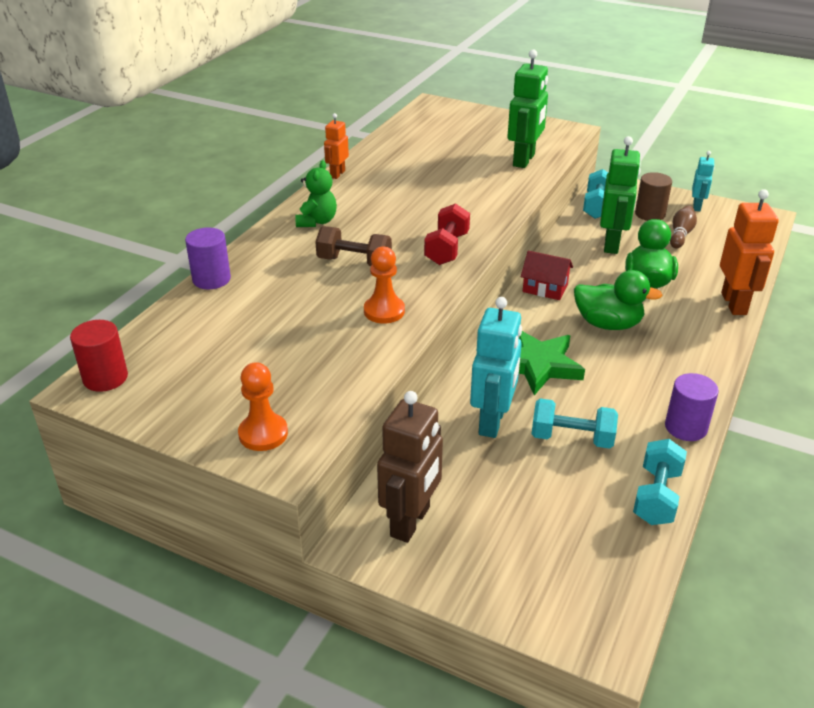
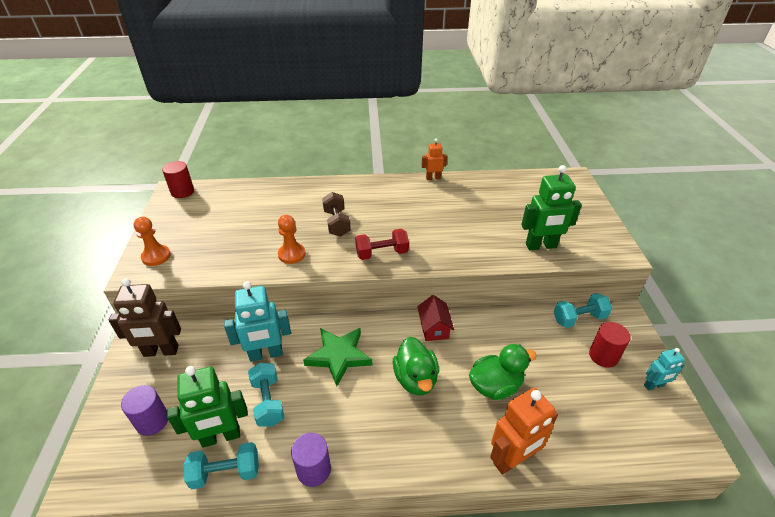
camera: 60 degrees right, 5 degrees up
purple cylinder [185,228,231,289] -> purple cylinder moved to [121,385,168,436]
green teddy bear [295,160,337,227] -> none
green robot [600,136,641,254] -> green robot moved to [167,366,248,448]
brown cylinder [635,172,672,221] -> red cylinder [589,322,631,368]
brown bowling pin [670,206,697,249] -> none

